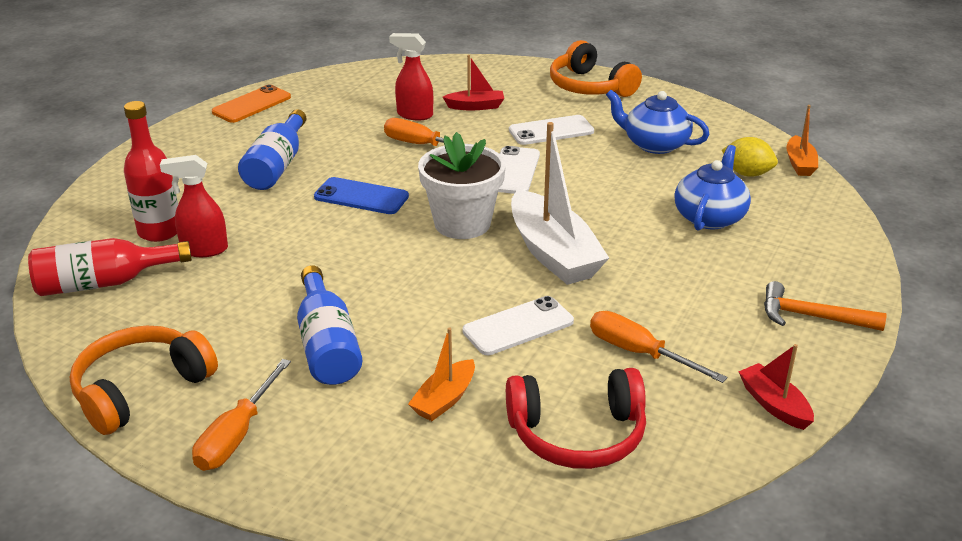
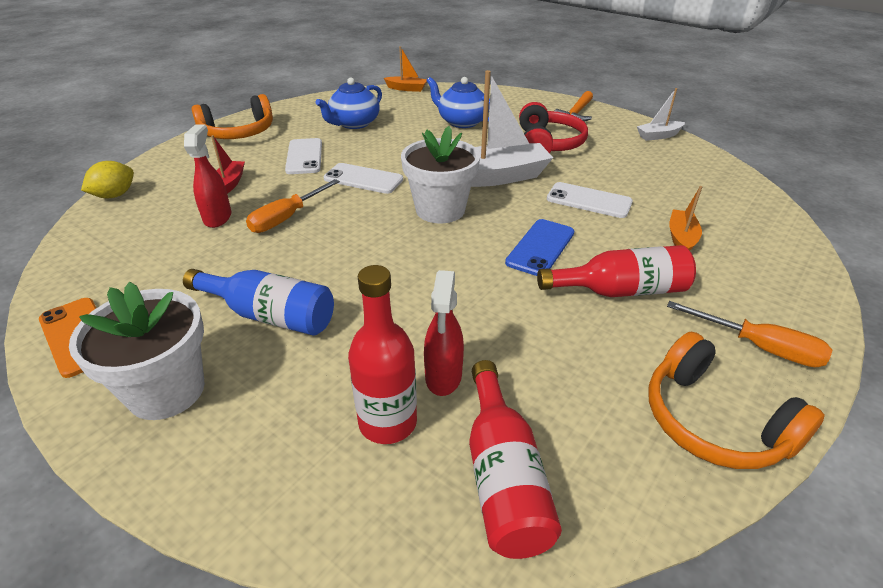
camera: 80 degrees left, 5 degrees up
blue bottle [297,265,362,385] -> red bottle [537,245,696,297]
blue phone [314,177,409,214] -> blue phone moved to [505,219,574,276]
red spray bottle [389,33,433,120] -> red spray bottle turned 150 degrees clockwise [184,125,231,228]
orange boat [408,328,475,421] -> orange boat turned 120 degrees counterclockwise [669,186,702,251]
white phone [463,296,574,355] -> white phone turned 45 degrees counterclockwise [547,182,633,218]
red headphones [506,368,646,469] -> red headphones moved to [519,102,588,153]
orange screwdriver [590,311,727,383] -> none
yellow lemon [722,137,778,177] -> yellow lemon moved to [81,161,134,198]
red boat [738,344,814,430] -> white boat [637,88,685,141]
none -> white flower pot [69,282,205,420]

